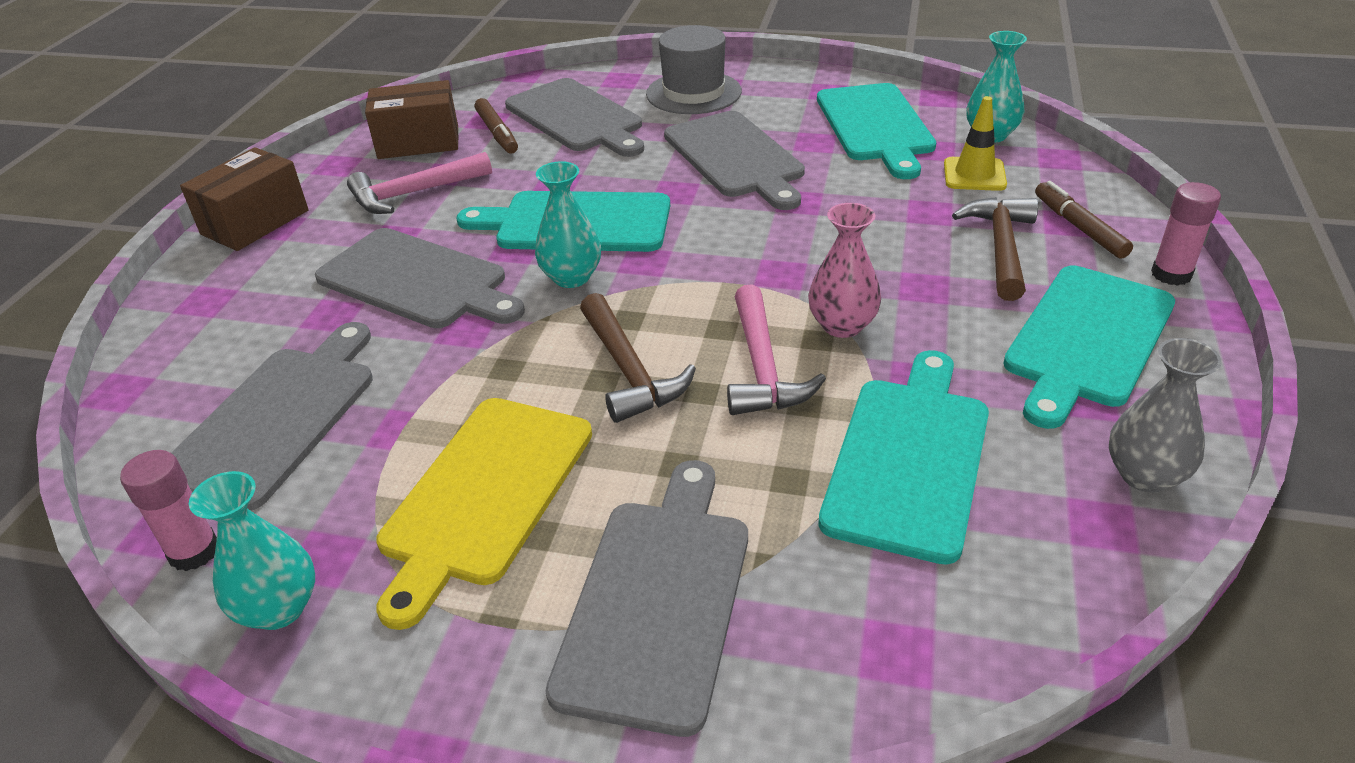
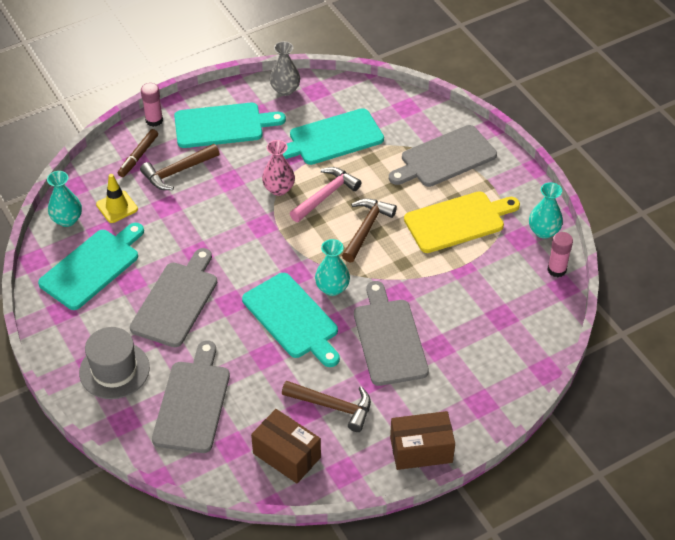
camera: 135 degrees left, 10 degrees up
grey cutting board [171,322,373,511] -> none
pink hammer [347,152,492,214] -> brown hammer [282,381,371,432]
brown marker [475,98,518,154] -> none

